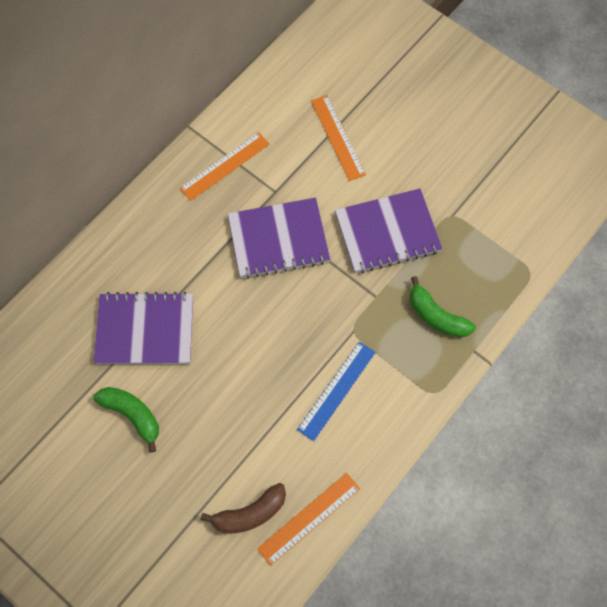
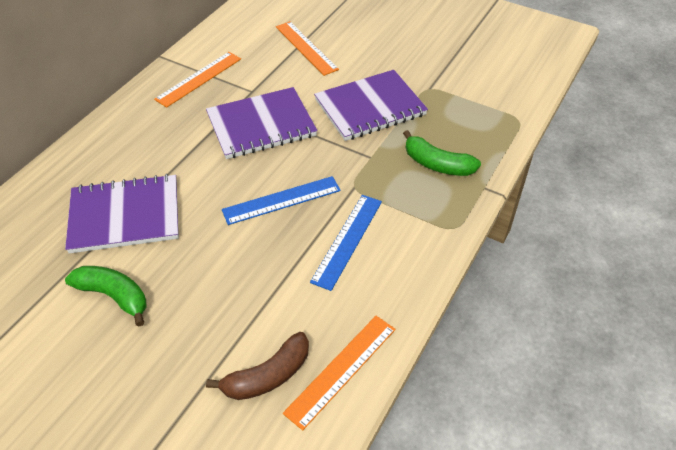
camera: 10 degrees left, 20 degrees down
none -> blue ruler [222,176,341,225]

